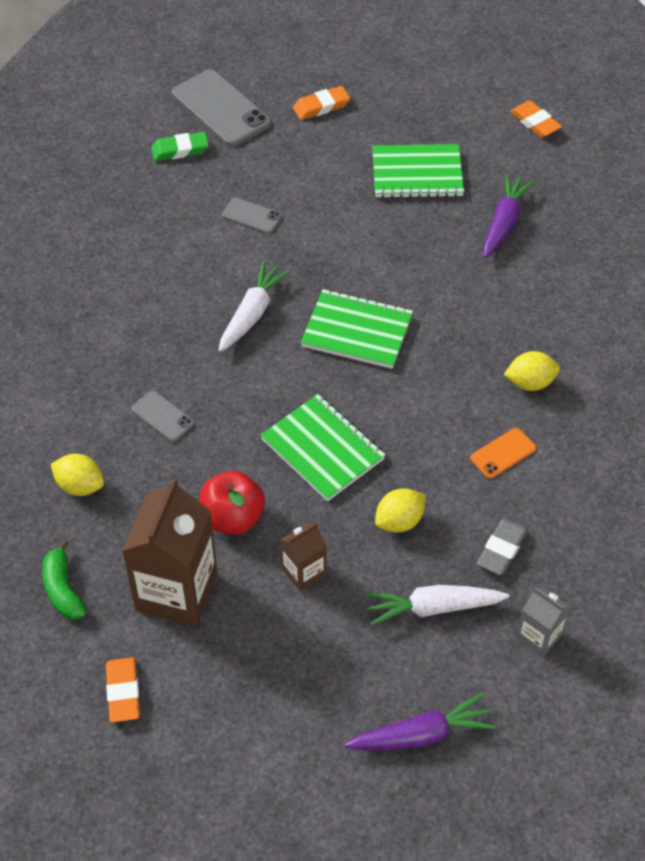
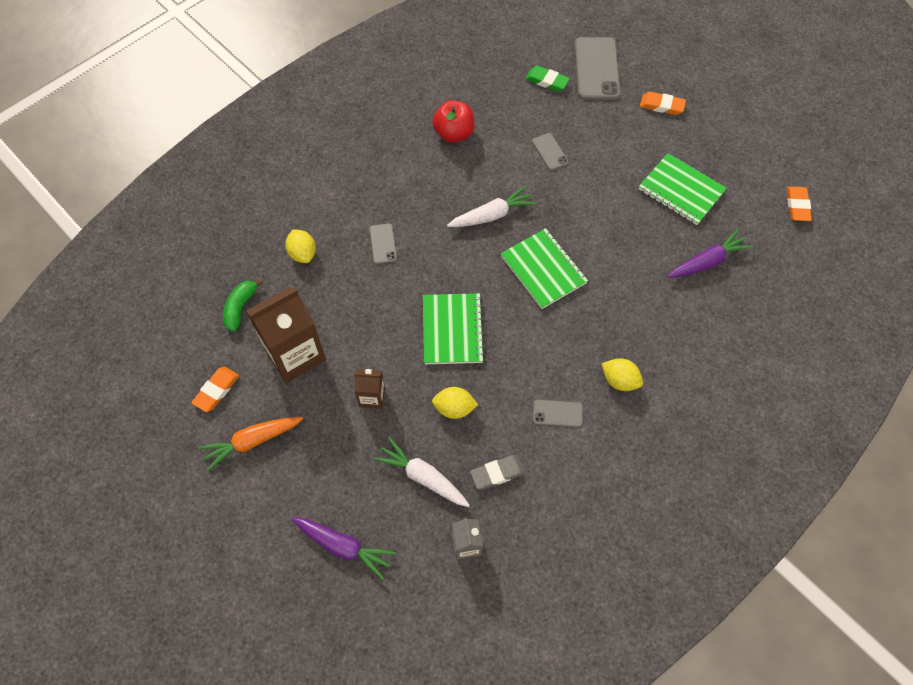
camera: 40 degrees right, 10 degrees up
red apple [199,471,265,535] -> red apple moved to [432,100,475,143]
orange phone [470,428,536,479] -> grey phone [533,400,583,427]
none -> orange carrot [198,417,303,472]

